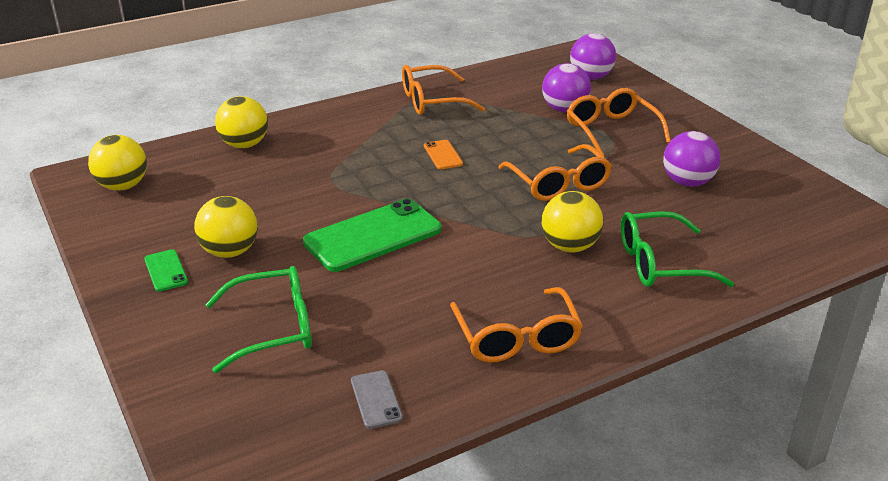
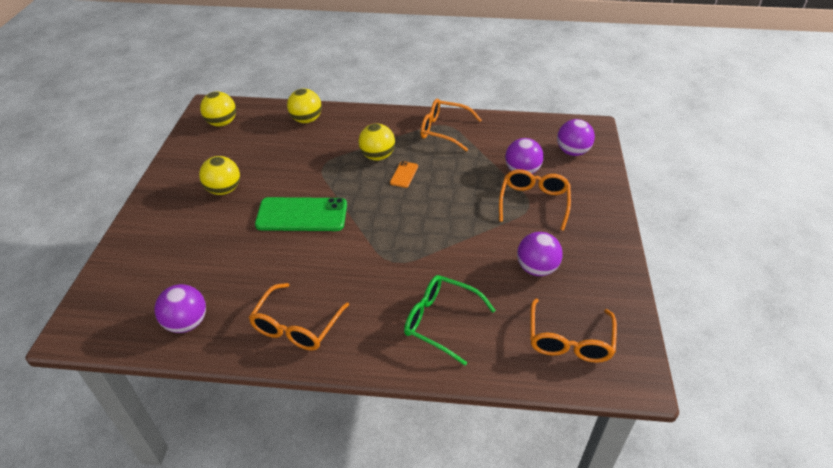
camera: 35 degrees right, 10 degrees up
green phone [144,249,188,292] -> none
green glasses [205,266,312,373] -> none
grey phone [351,370,403,429] -> purple ball [154,284,206,333]
orange glasses [498,144,612,201] -> orange glasses moved to [530,299,617,363]
yellow ball [542,191,603,252] -> yellow ball moved to [358,124,395,161]

